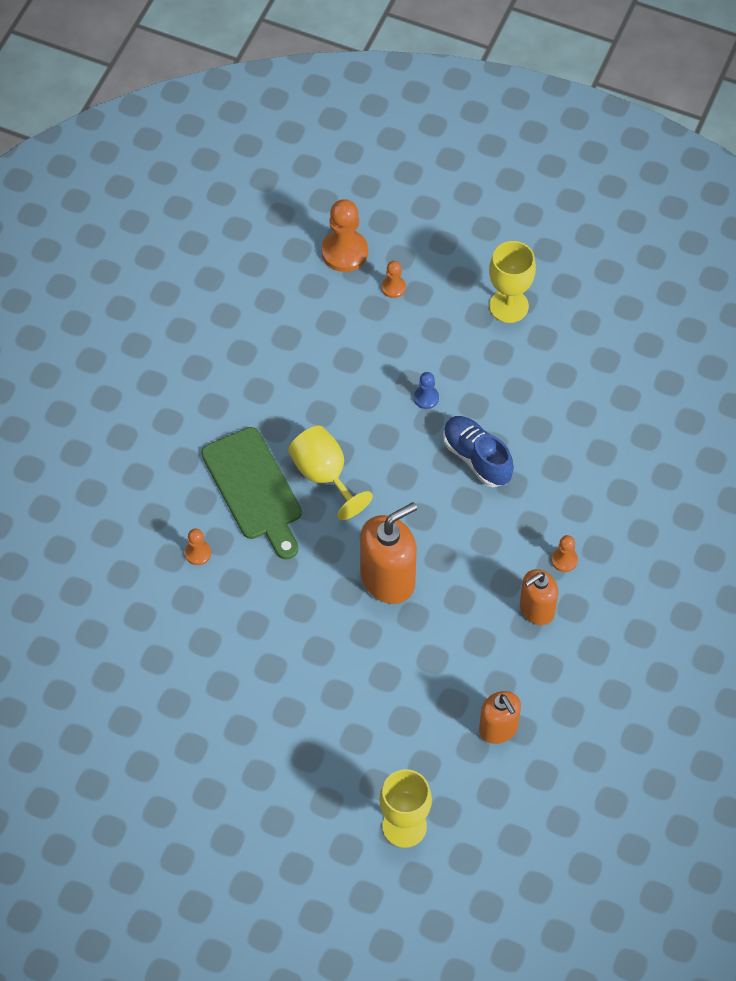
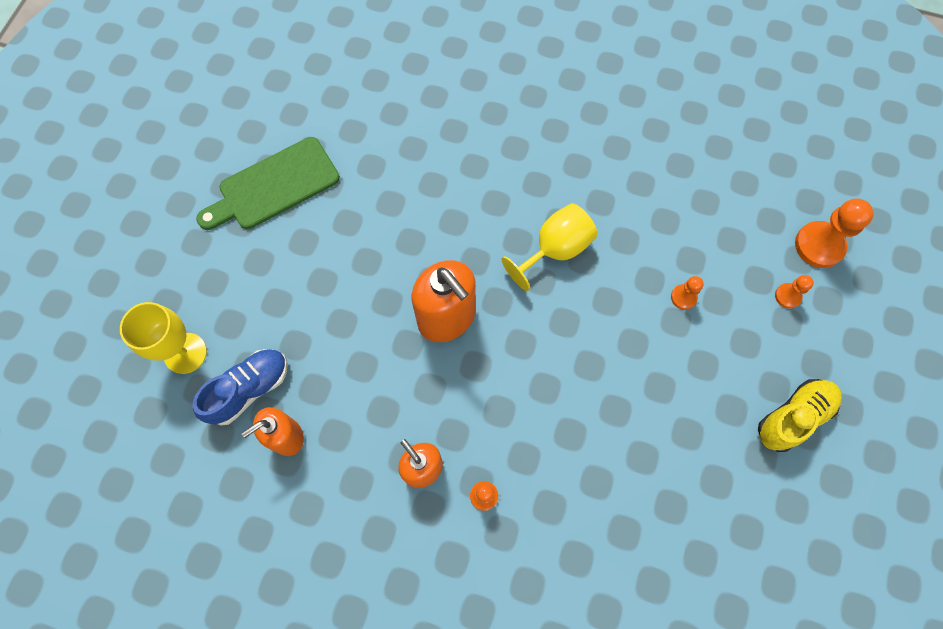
camera: 85 degrees right, 10 degrees up
orange pawn [185,529,211,565] -> orange pawn moved to [671,276,703,310]
green cutting board [201,427,302,559] -> green cutting board moved to [196,137,340,230]
blue pawn [414,372,439,409] -> none
blue shoe [443,416,514,487] -> blue shoe moved to [193,349,288,426]
yellow goblet [489,241,536,323] -> yellow shoe [758,379,842,452]

